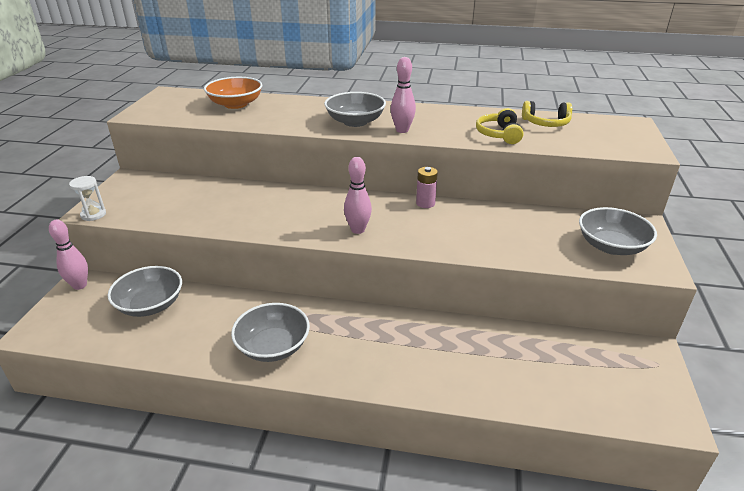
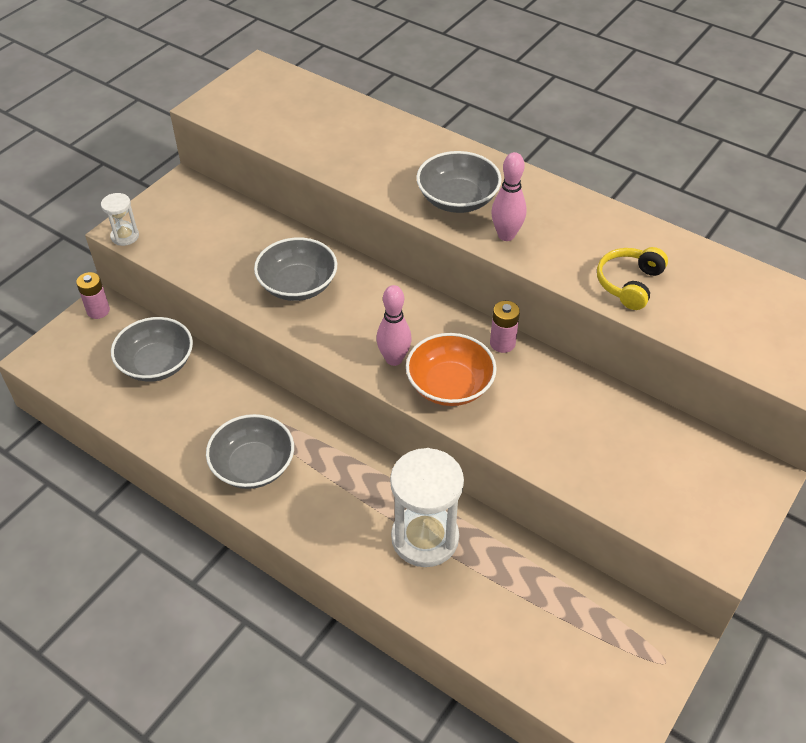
camera: 25 degrees right, 15 degrees up
pink bowling pin [49,219,88,290] -> pink battery [76,272,110,319]
orange bowl [204,77,262,109] -> orange bowl moved to [406,333,497,406]
yellow headphones [522,101,572,127] -> none
grey bowl [579,207,657,255] -> grey bowl moved to [254,237,337,301]
none -> white hourglass [390,448,464,567]

